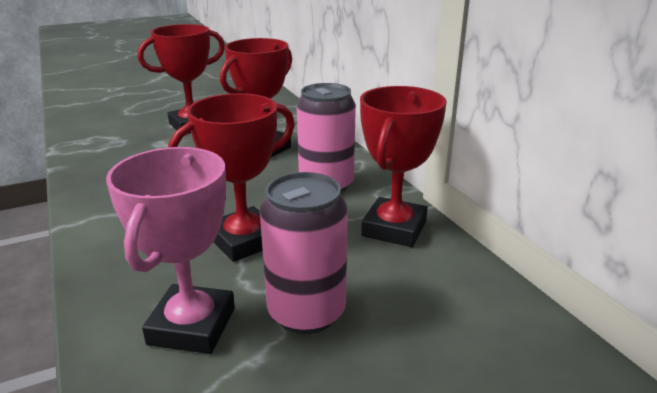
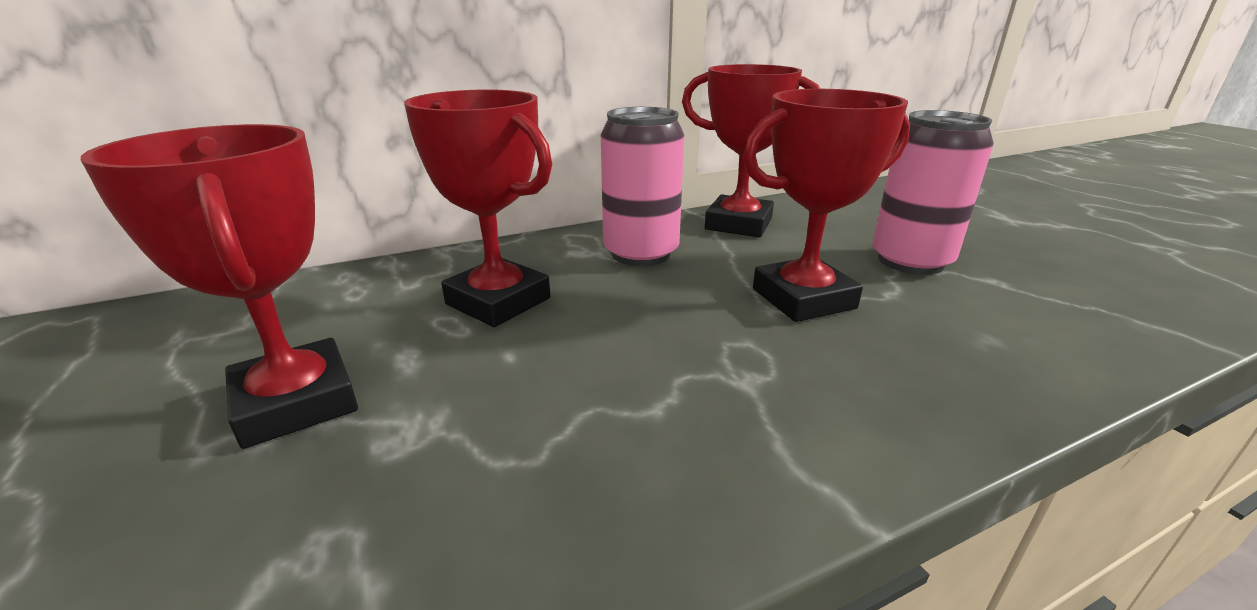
camera: 90 degrees left, 0 degrees up
pink trophy [106,147,235,354] -> none
red trophy [168,93,295,262] -> red trophy turned 75 degrees counterclockwise [743,89,910,322]

